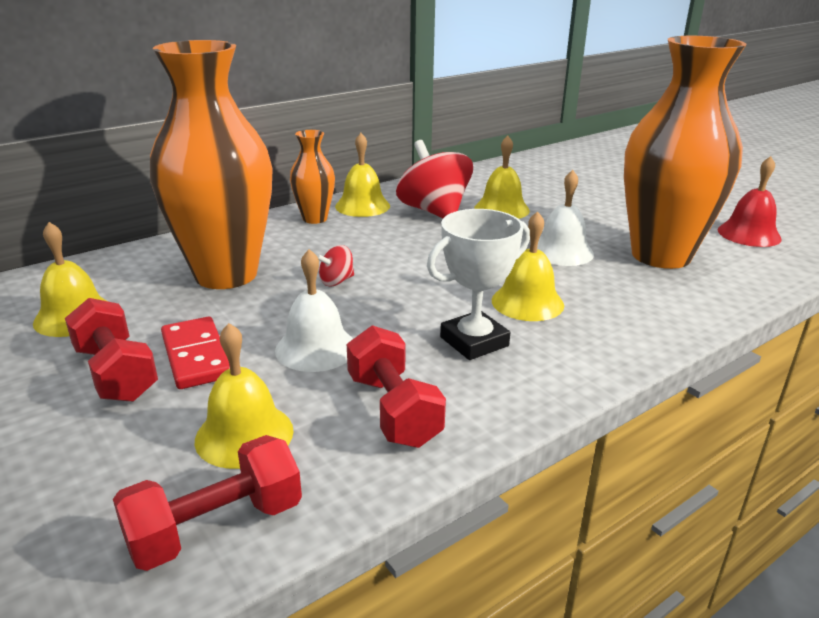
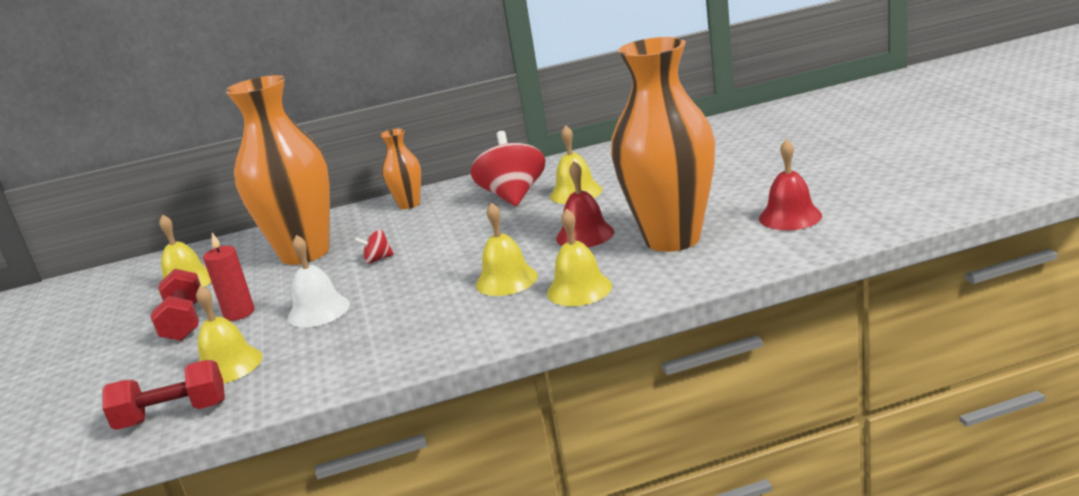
camera: 25 degrees right, 5 degrees down
red domino [161,317,230,389] -> red candle [203,233,255,321]
yellow bell [335,133,390,217] -> yellow bell moved to [547,208,612,306]
red dumbbell [347,325,446,448] -> none
white trophy [427,209,530,360] -> none
white bell [537,170,594,266] -> red bell [556,161,614,247]

